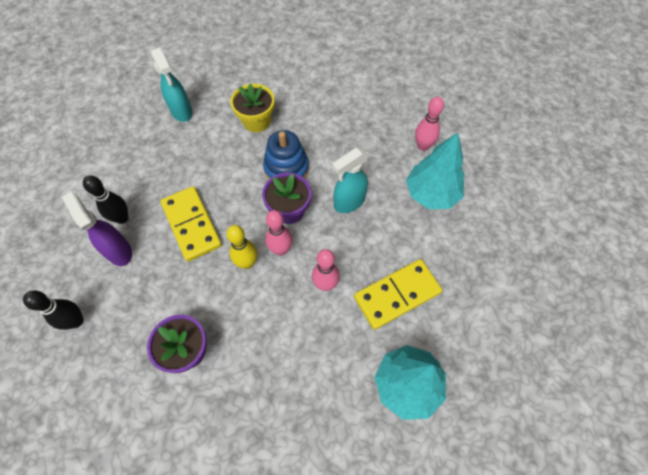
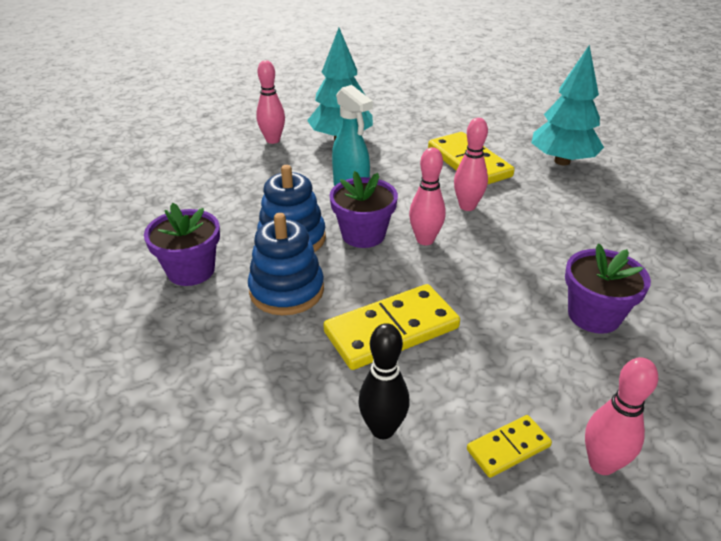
camera: 90 degrees left, 25 degrees down
black bowling pin [23,291,83,330] -> pink bowling pin [585,357,658,475]
purple spray bottle [62,192,132,266] -> none
turquoise spray bottle [151,48,192,122] -> none
yellow bowling pin [227,225,257,269] -> none
yellow flower pot [230,84,275,132] -> purple flower pot [144,203,220,286]
none -> blue stacking toy [248,213,324,315]
none -> yellow domino [467,415,552,478]

